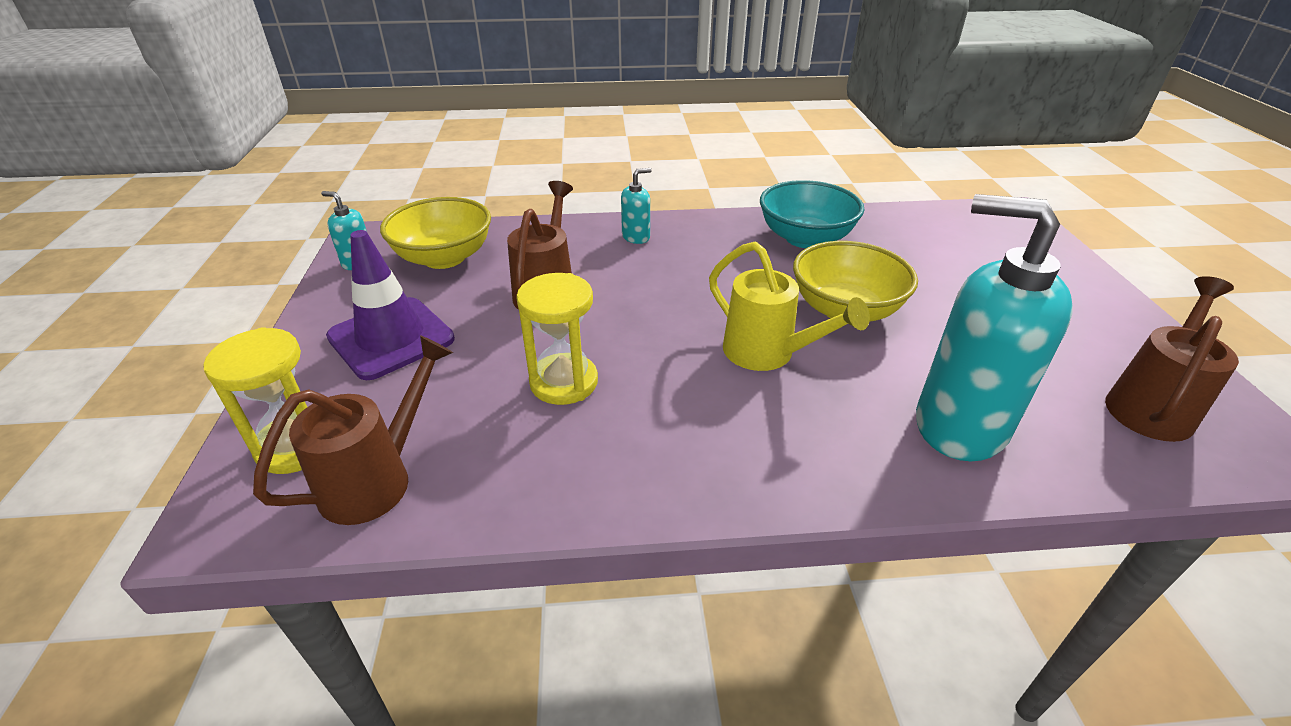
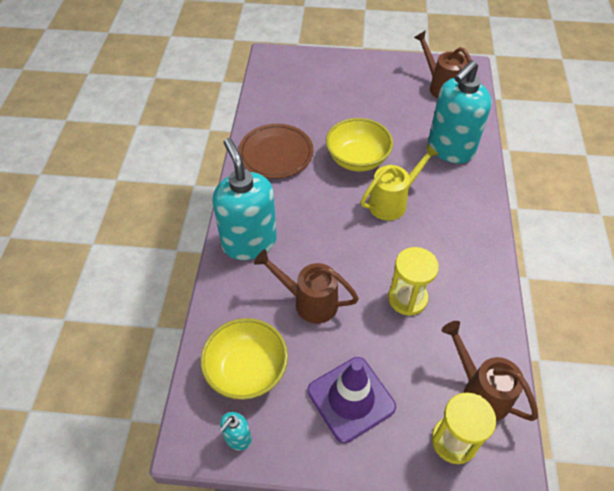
camera: 80 degrees left, 15 degrees up
turquoise soap dispenser [621,168,651,244] -> turquoise soap dispenser [212,138,277,260], size x2.34
turquoise bowl [760,180,864,248] -> brown plate [239,124,313,179]

